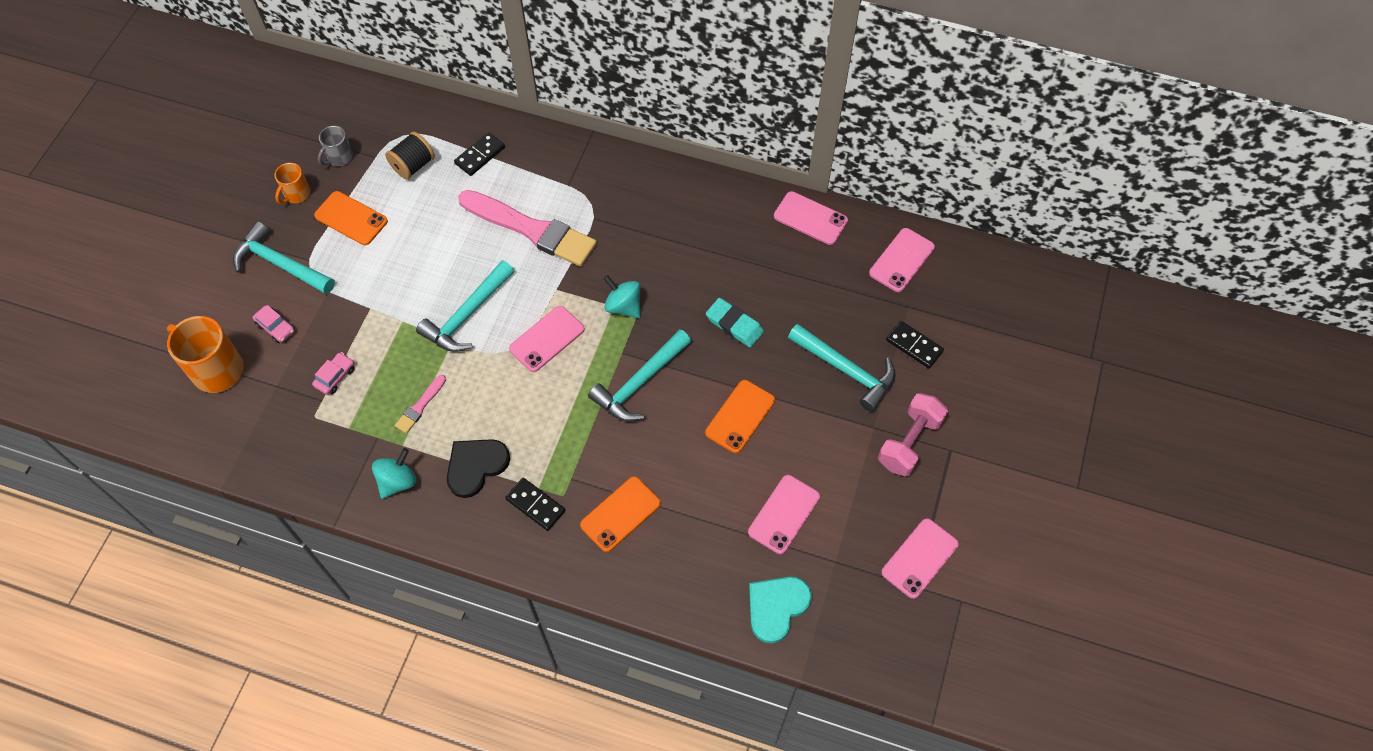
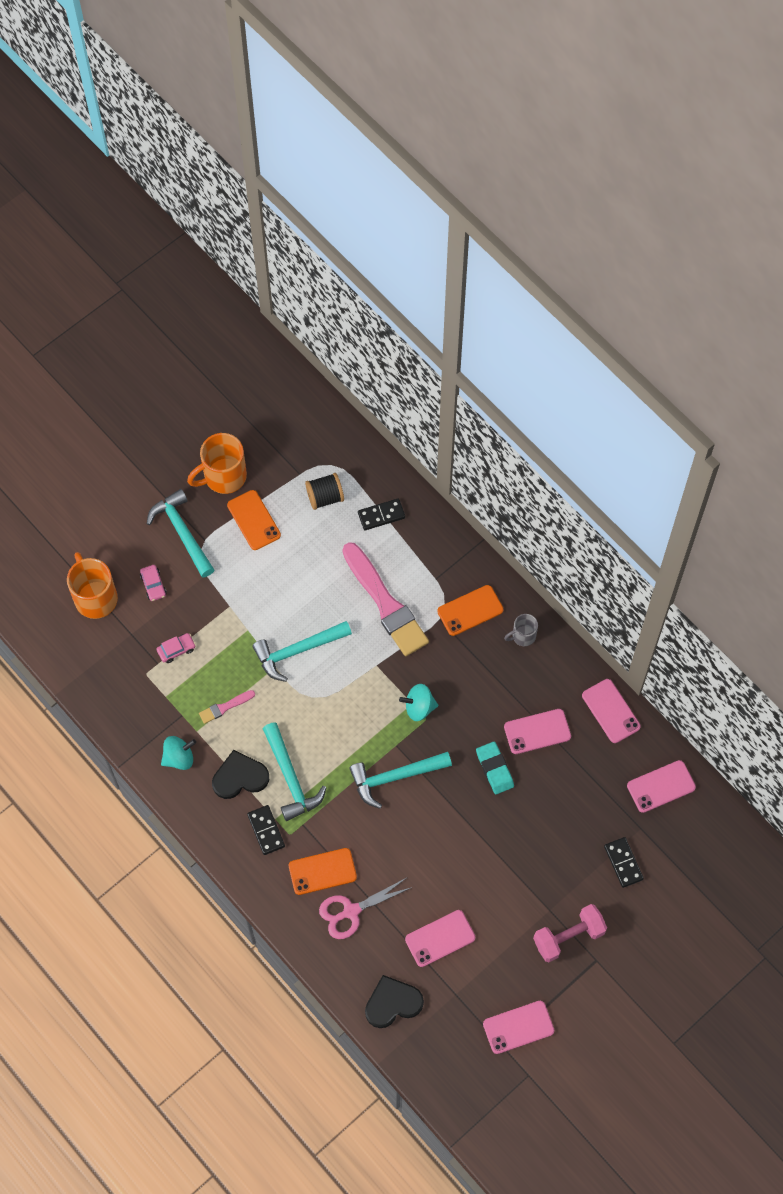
camera: 30 degrees right, 5 degrees up
orange mug [274,163,310,204] -> orange mug [187,433,247,494], size x1.84
grey mug [318,126,353,166] -> grey mug moved to [504,614,538,646]
pink phone [509,306,585,372] -> pink phone moved to [504,709,571,754]
turquoise spinning top [604,275,640,318] -> turquoise spinning top turned 75 degrees counterclockwise [399,684,438,721]
orange phone [705,380,775,453] -> orange phone moved to [437,585,503,636]
turquoise heart [749,577,812,644] -> black heart [365,975,424,1028]
turquoise hammer [788,324,895,412] -> turquoise hammer moved to [263,722,327,821]
none -> pink scissors [319,878,412,939]

